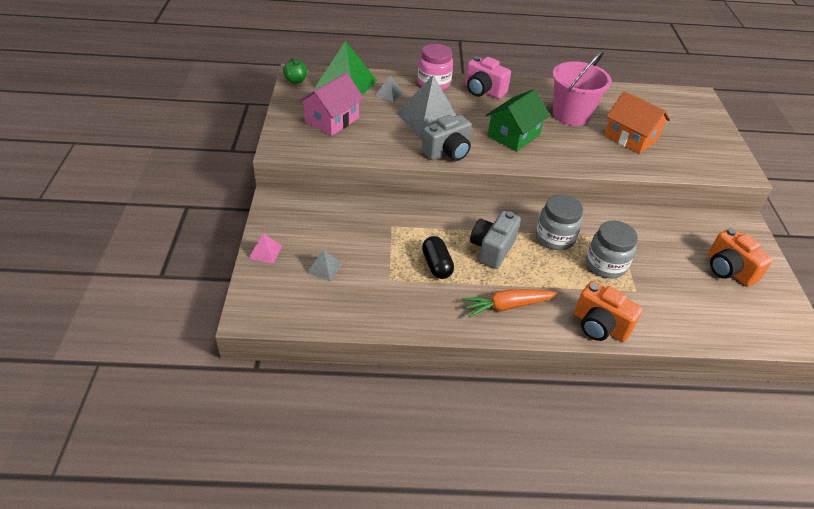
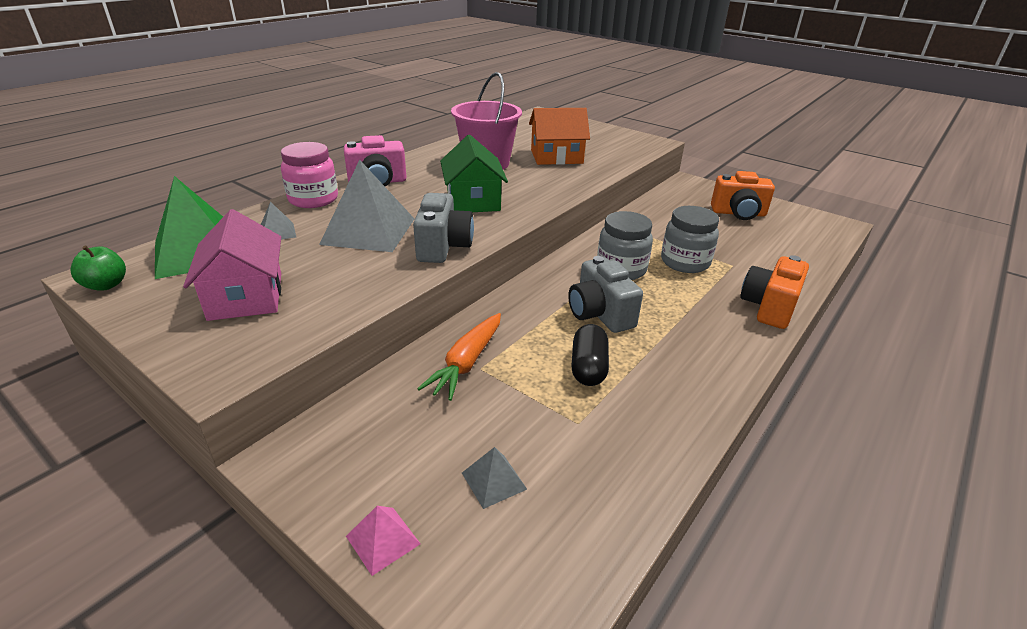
camera: 50 degrees left, 10 degrees down
black capsule [422,236,454,279] -> black capsule turned 75 degrees clockwise [572,324,609,386]
orange carrot [462,289,558,318] -> orange carrot moved to [417,313,501,401]
orange camera [574,281,643,342] -> orange camera turned 135 degrees clockwise [740,255,809,329]

